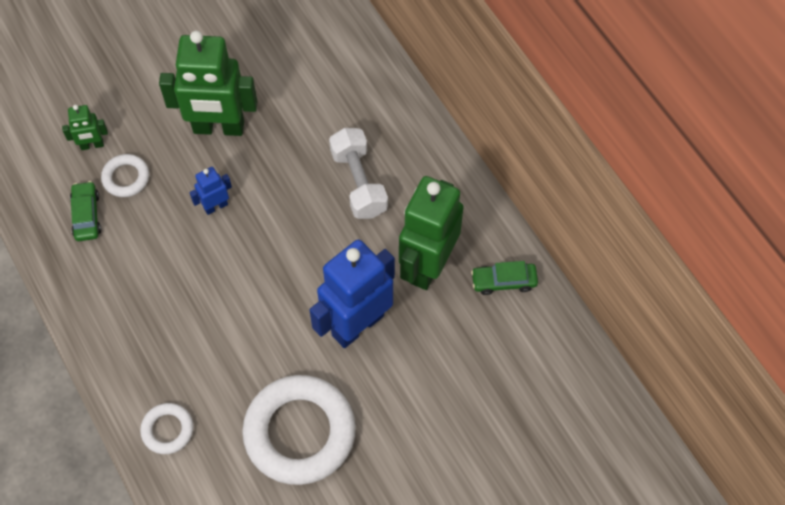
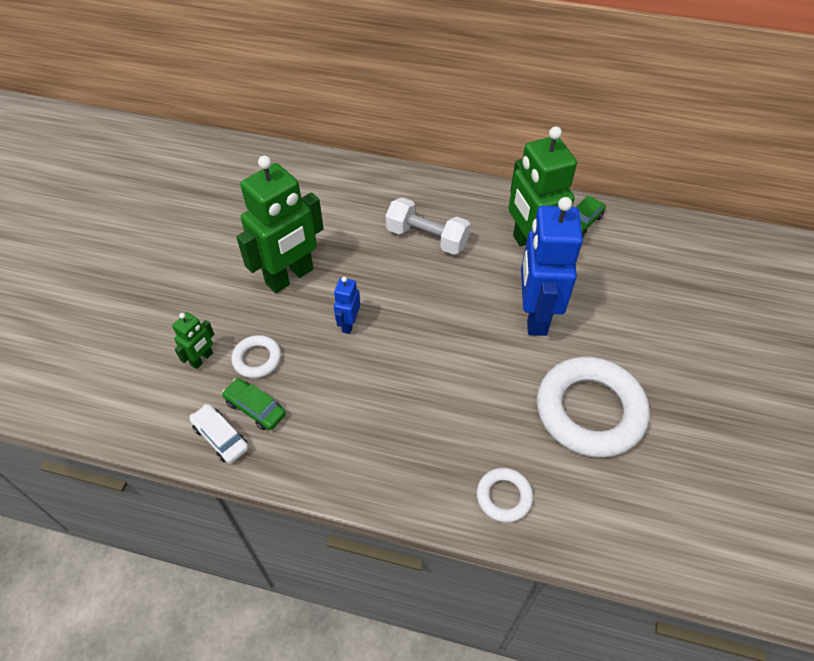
camera: 45 degrees left, 10 degrees down
none -> white car [190,404,249,464]

